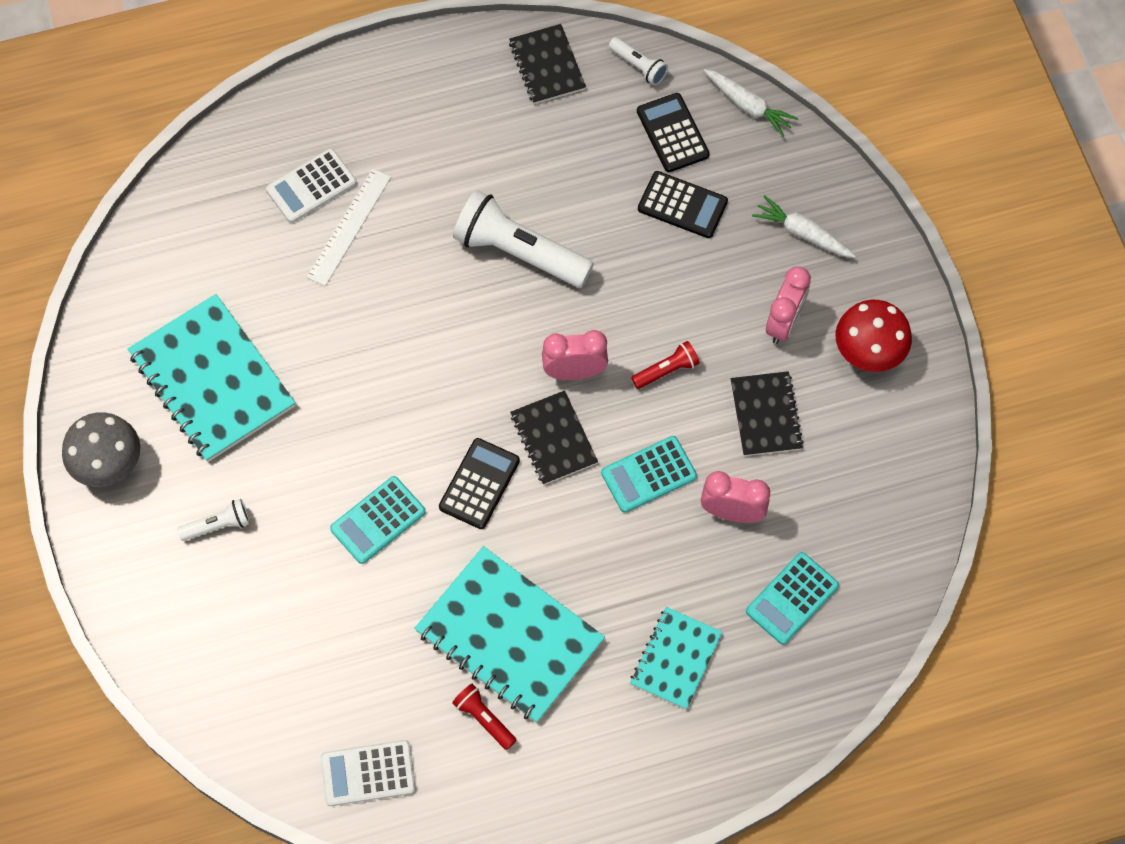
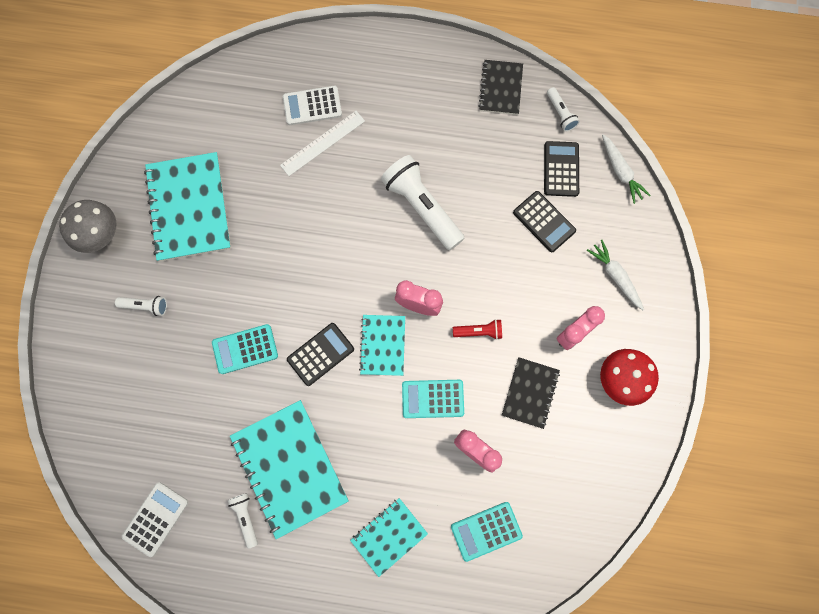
camera: 25 degrees right, 10 degrees up
white calculator [320,740,416,806] -> white calculator turned 105 degrees clockwise [122,482,188,557]
red flashlight [452,684,517,750] -> white flashlight [228,493,258,549]
black notebook [510,391,598,485] -> turquoise notebook [359,315,405,376]

